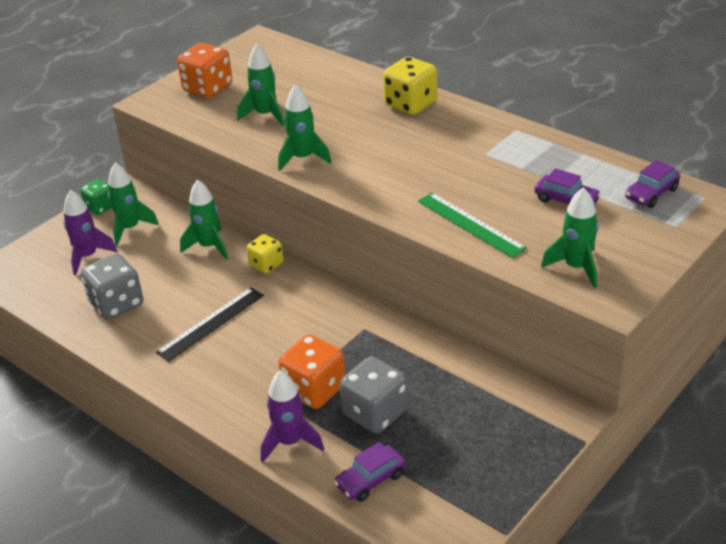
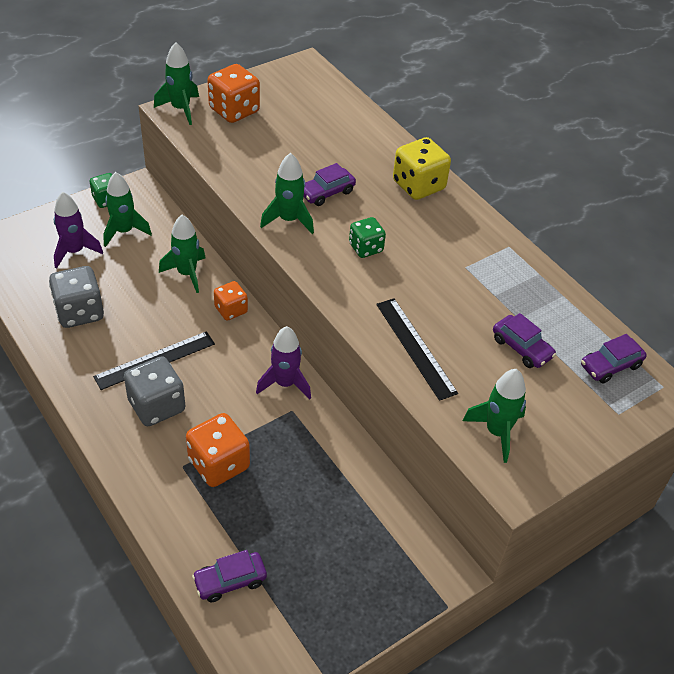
camera: 10 degrees right, 10 degrees up
green rocket [237,43,284,126] -> green rocket moved to [154,42,199,125]
yellow dice [247,234,284,274] -> orange dice [214,281,248,321]
purple rocket [261,370,324,462] -> purple rocket moved to [256,326,311,400]
grey dice [340,356,408,434] -> grey dice moved to [124,356,185,426]
green ruler [418,193,527,258] -> black ruler [376,299,458,401]
none -> purple car [304,163,356,206]
none -> green dice [349,217,386,258]

